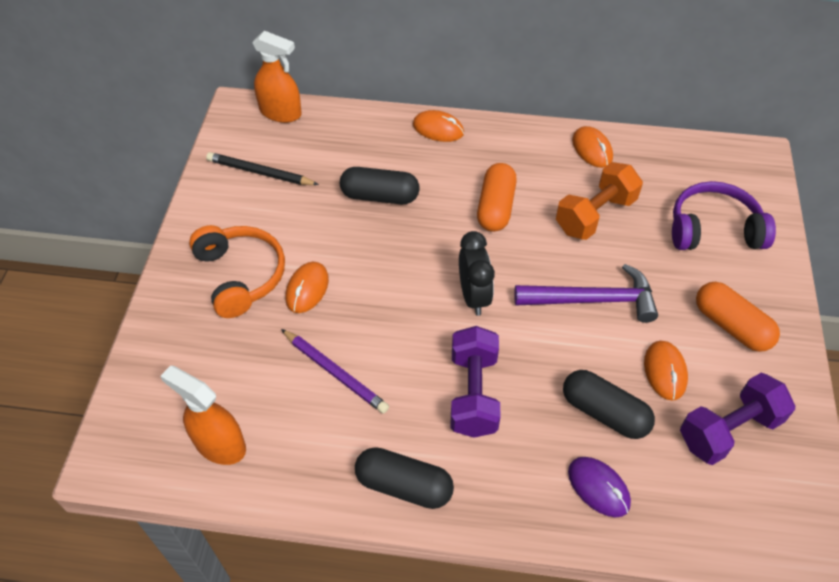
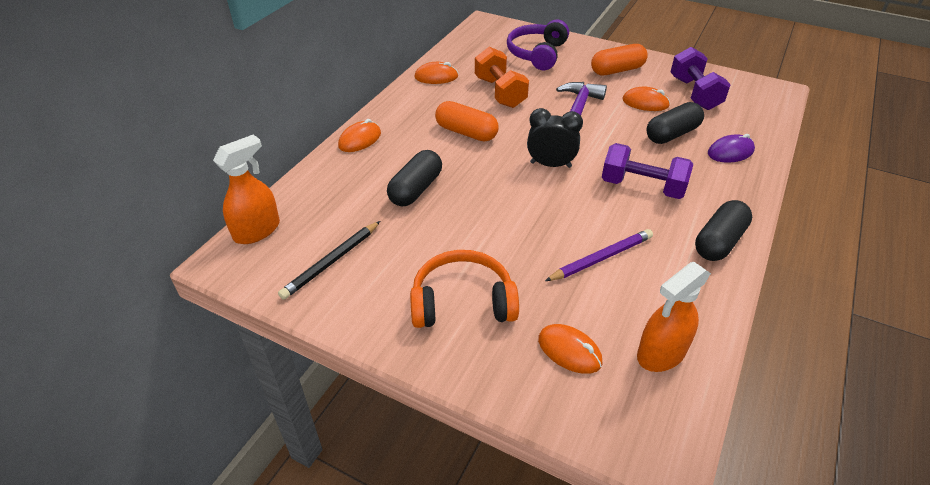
camera: 70 degrees left, 10 degrees down
orange mouse [285,262,329,313] -> orange mouse moved to [538,324,602,374]

